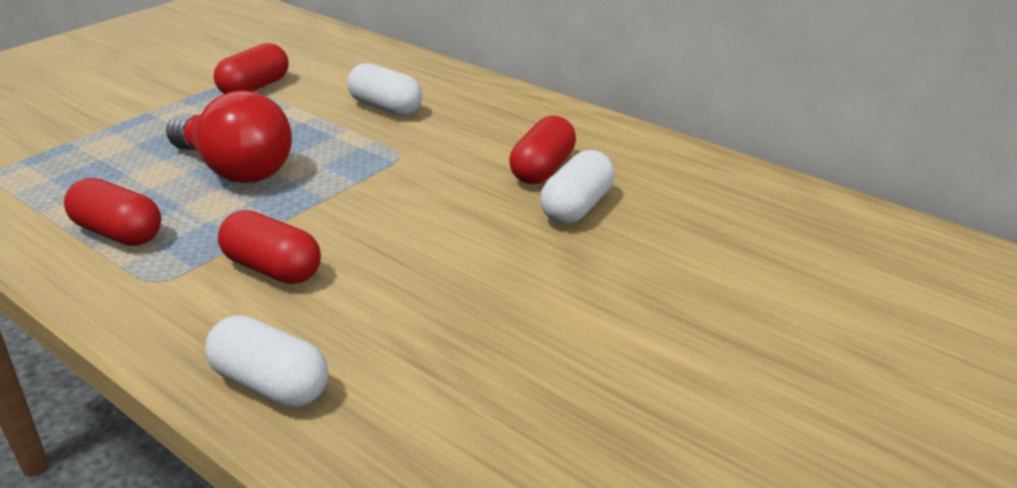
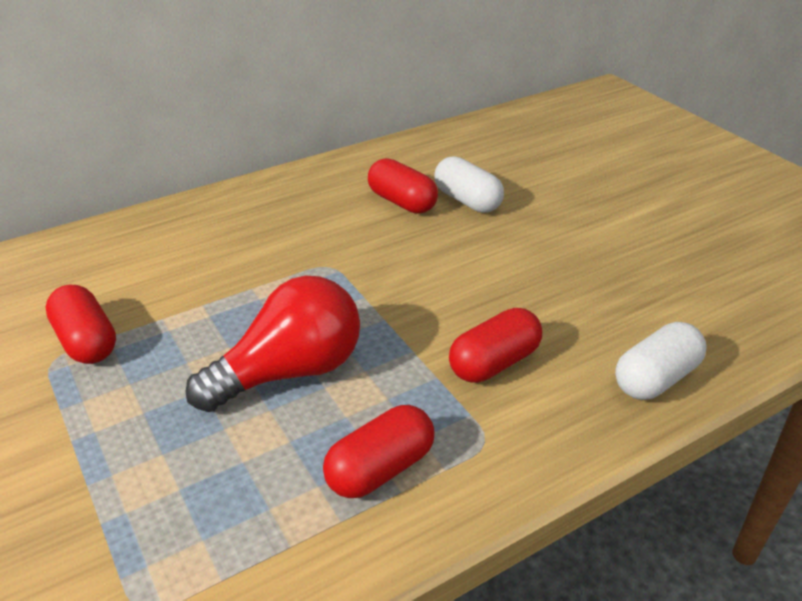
camera: 70 degrees left, 5 degrees up
white capsule [347,63,422,116] -> none

